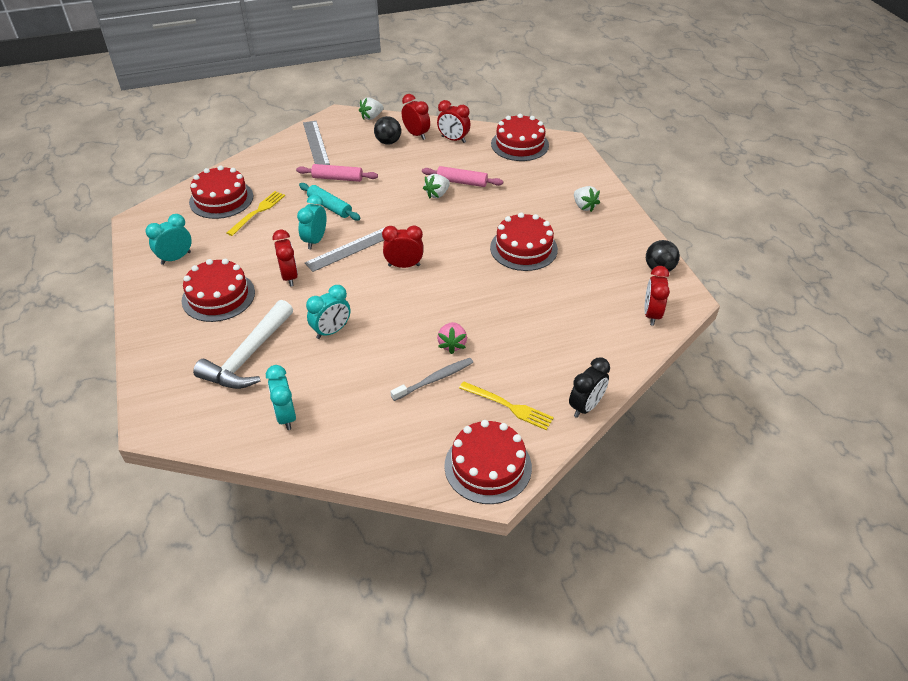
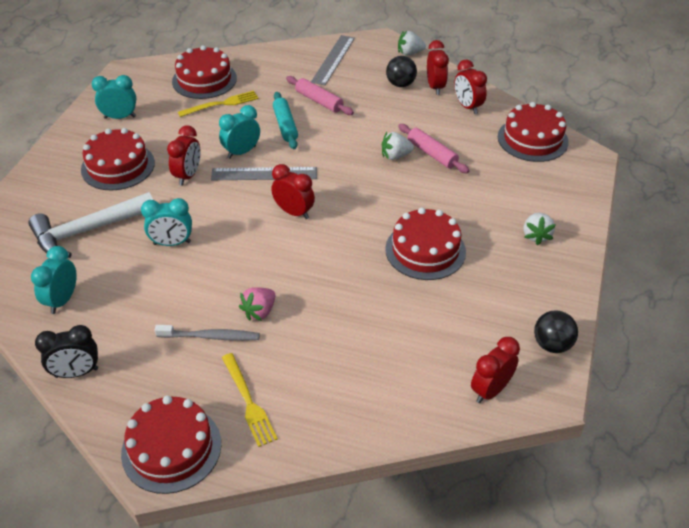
camera: 35 degrees right, 0 degrees up
black clock [569,357,610,418] -> black clock moved to [35,325,98,378]

